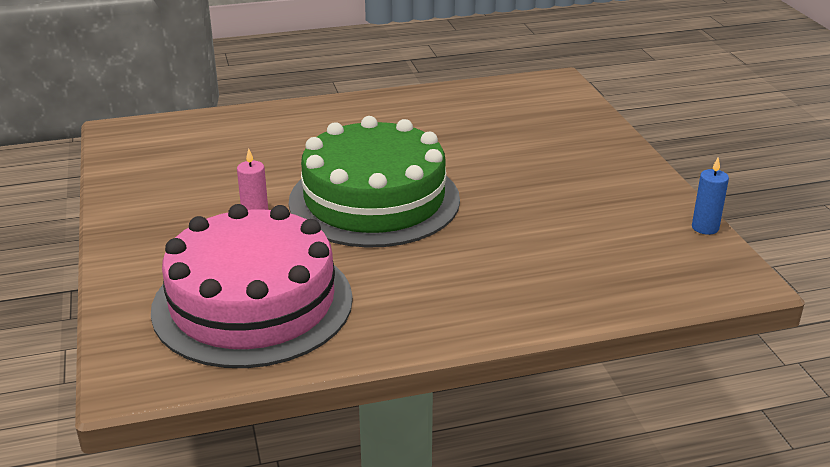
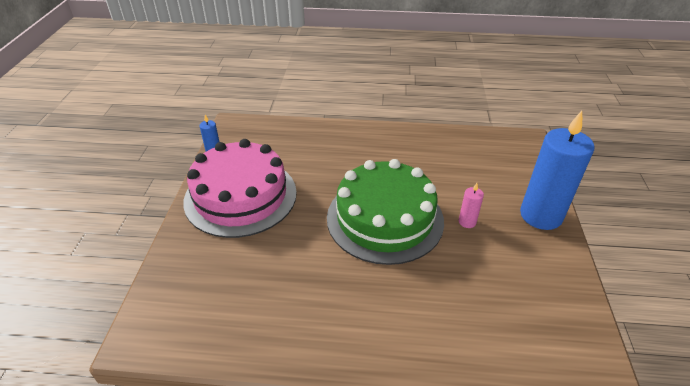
camera: 160 degrees left, 10 degrees up
pink cake [151,204,353,368] -> pink cake moved to [183,139,297,238]
none -> blue candle [520,111,594,230]

